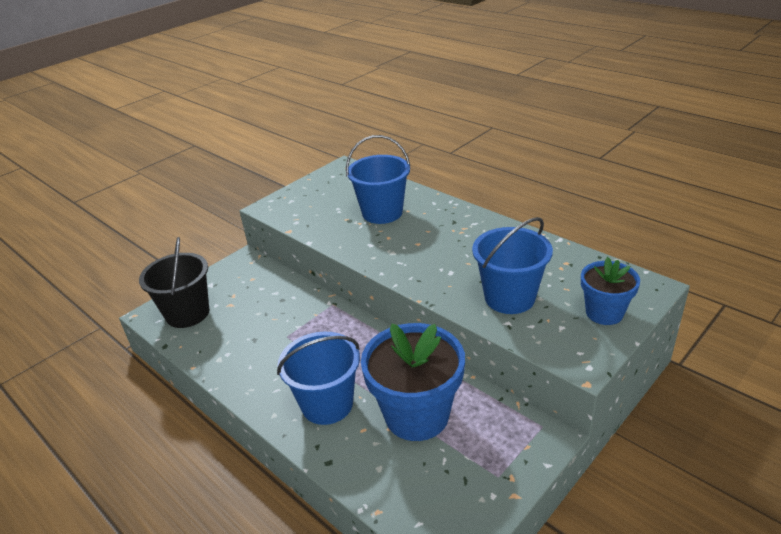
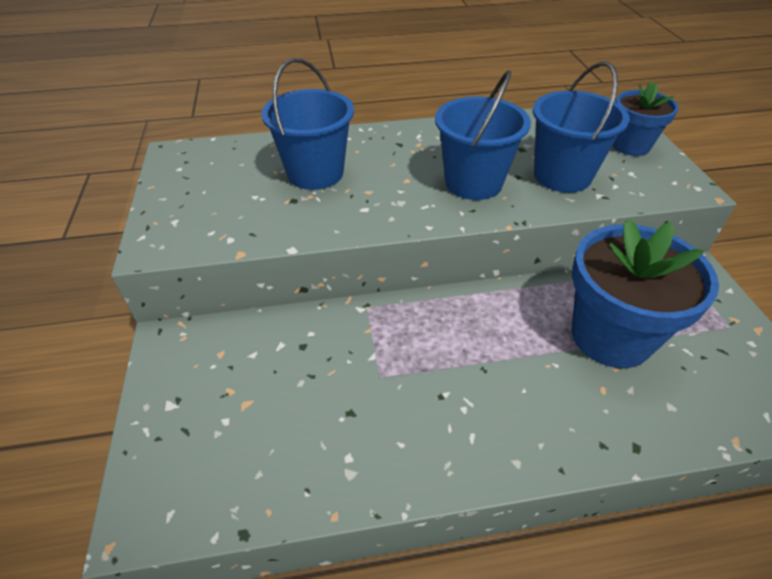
camera: 55 degrees left, 10 degrees up
black bucket [139,237,209,328] -> none
blue bucket [277,332,360,425] -> blue bucket moved to [435,70,531,200]

